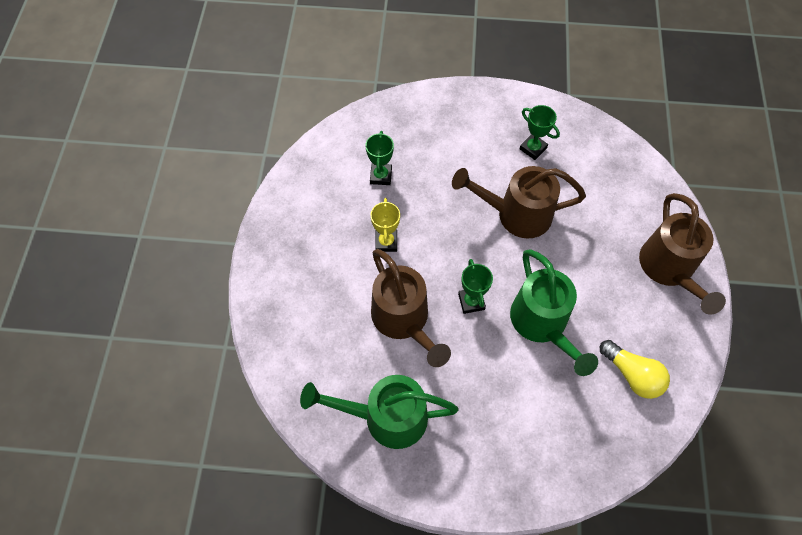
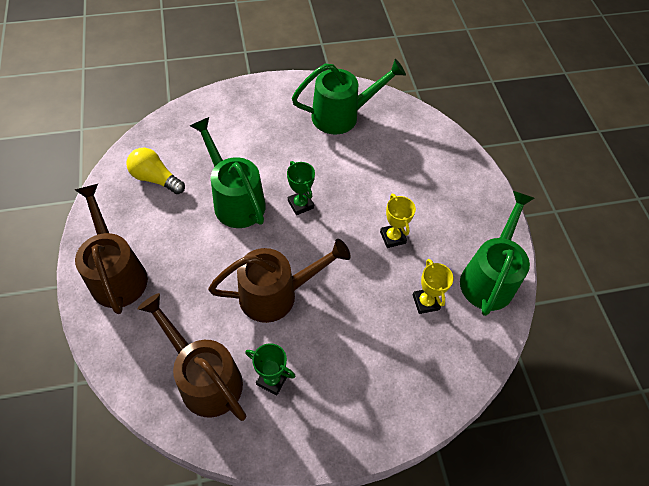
camera: 160 degrees right, 5 degrees down
green trophy [365,131,394,185] -> yellow trophy [413,259,453,314]
brown watering can [371,249,451,367] -> brown watering can moved to [137,293,246,421]
none -> green watering can [460,191,535,316]

